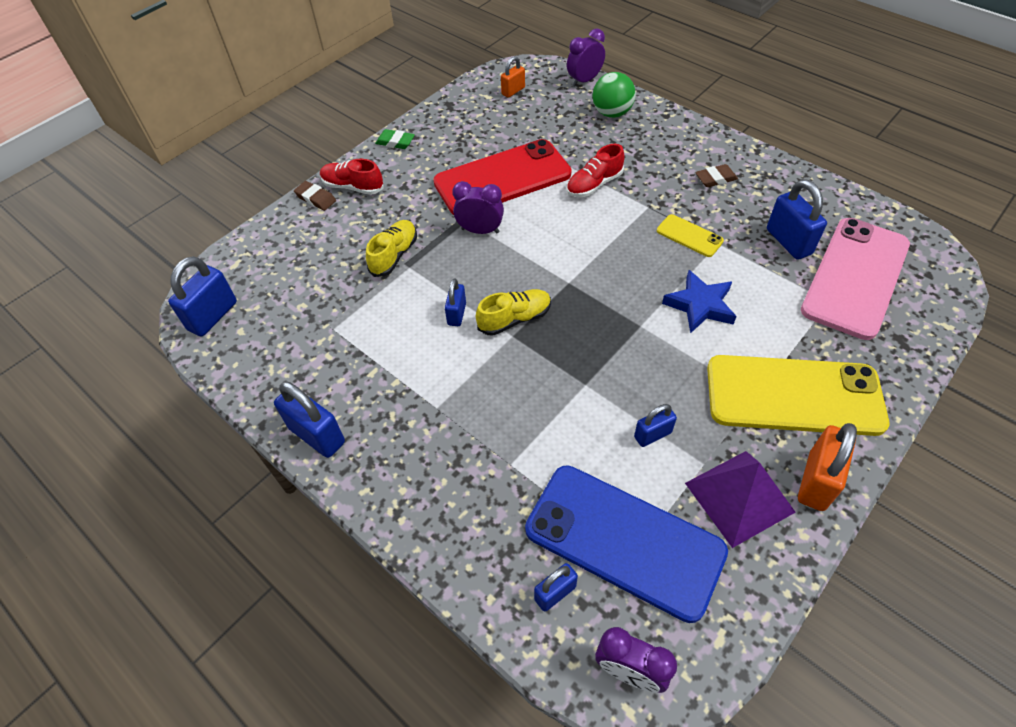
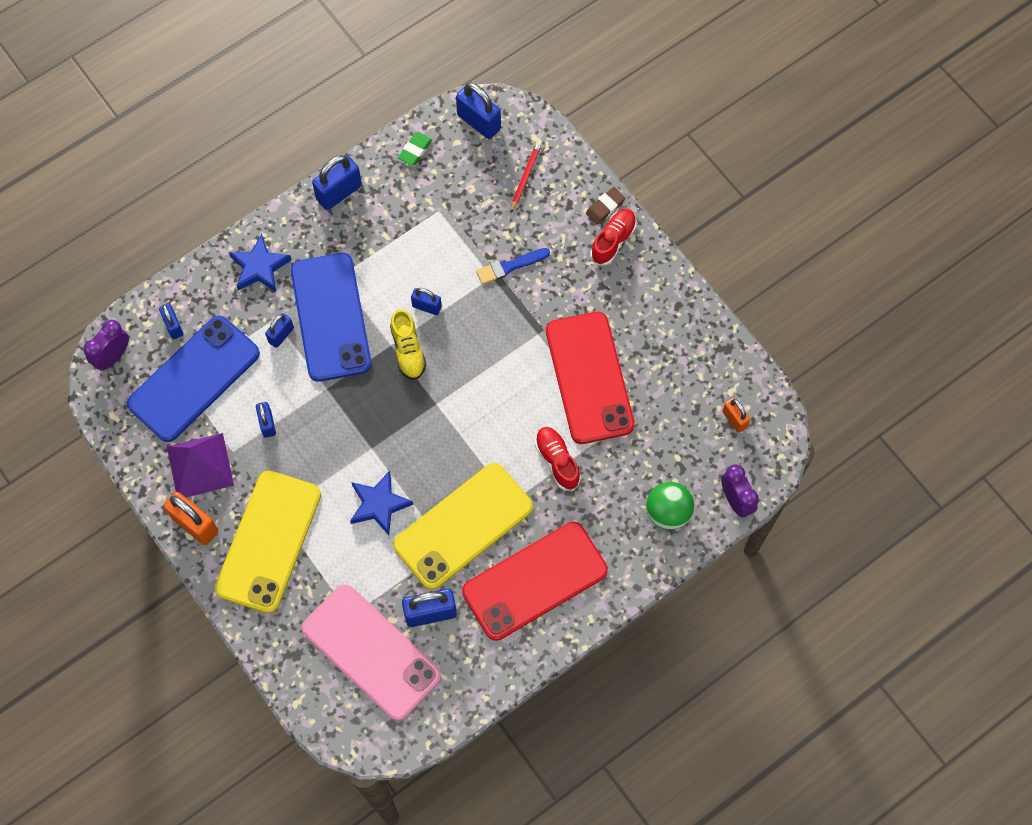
camera: 100 degrees right, 15 degrees up
yellow shoe [366,220,417,277] -> blue brush [476,248,550,285]
green eraser [375,129,415,149] -> green eraser moved to [398,132,432,166]
purple clock [452,181,504,234] -> none
yellow phone [657,214,724,257] -> yellow phone [393,463,533,590], size x2.25
brown eraser [695,164,738,187] -> red phone [462,522,608,641]
none -> blue star [229,234,292,292]
none -> blue padlock [265,313,294,348]
none -> blue phone [291,253,372,382]
none -> red pencil [511,142,542,213]

